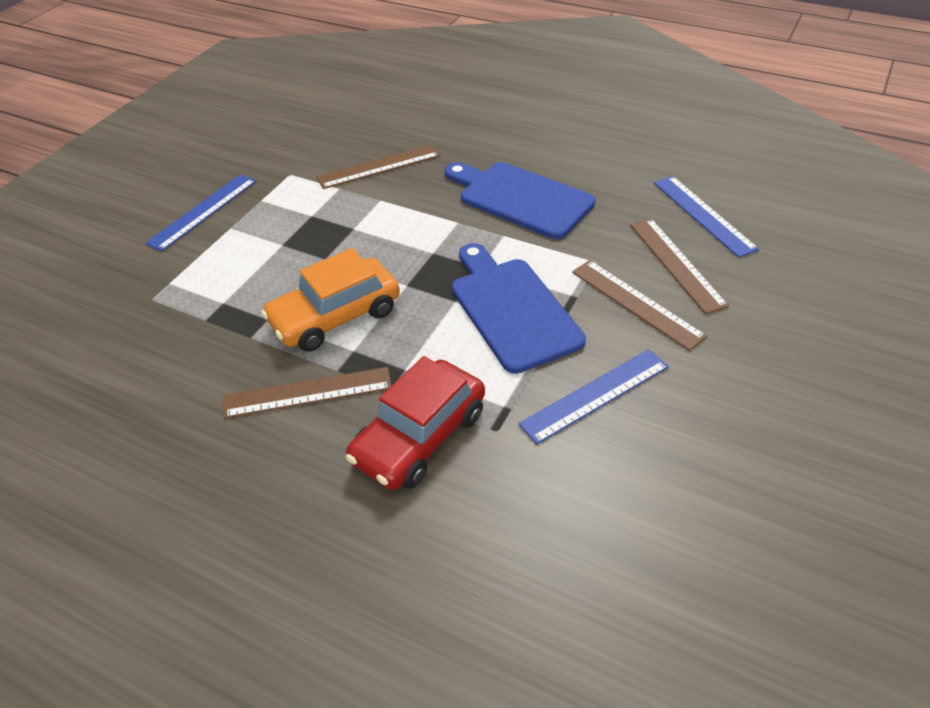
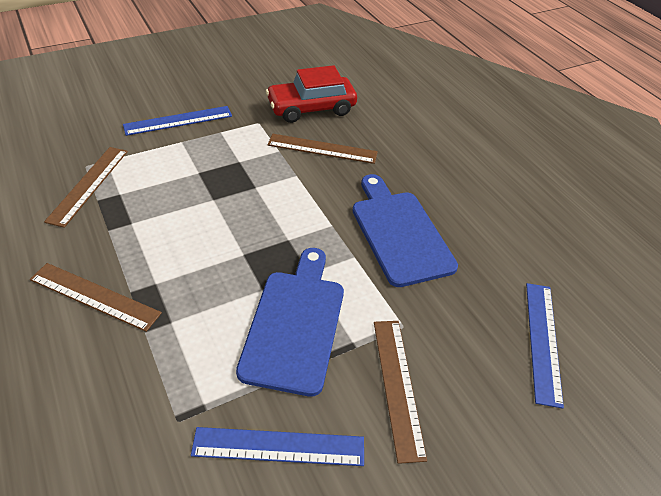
camera: 30 degrees right, 0 degrees up
orange car [261,248,400,351] -> none
red car [346,356,485,490] -> red car moved to [266,65,357,123]
brown ruler [630,218,729,314] -> brown ruler moved to [44,147,128,228]

